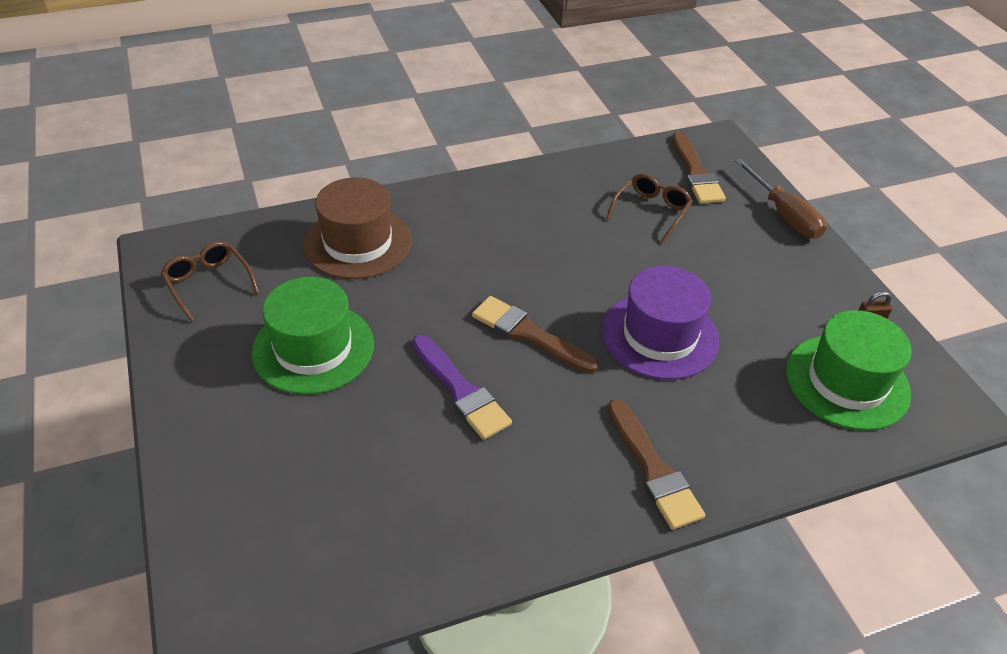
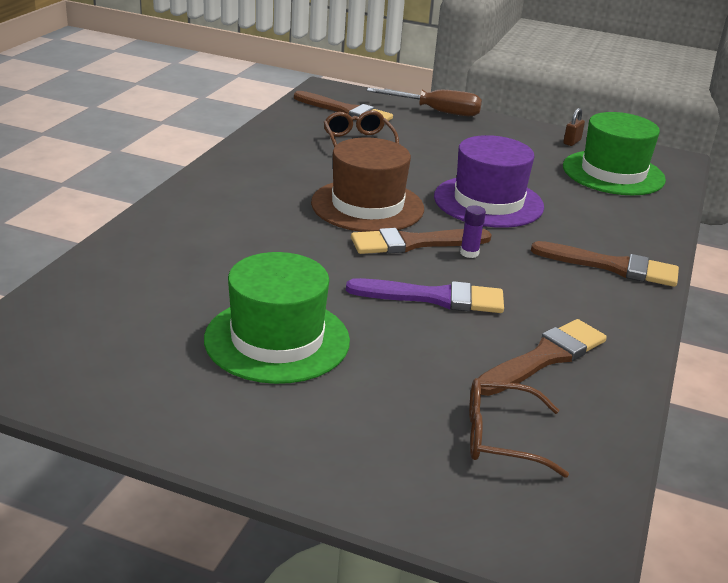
camera: 50 degrees left, 15 degrees down
brown glasses [161,241,259,322] -> brown glasses moved to [469,378,569,478]
brown hat [304,177,411,279] -> brown hat moved to [311,138,424,232]
none -> purple glue stick [460,205,486,258]
none -> brown brush [478,319,607,396]

